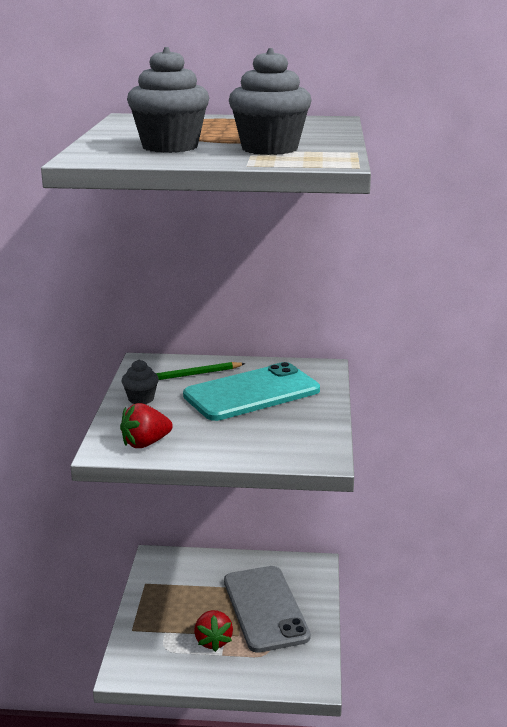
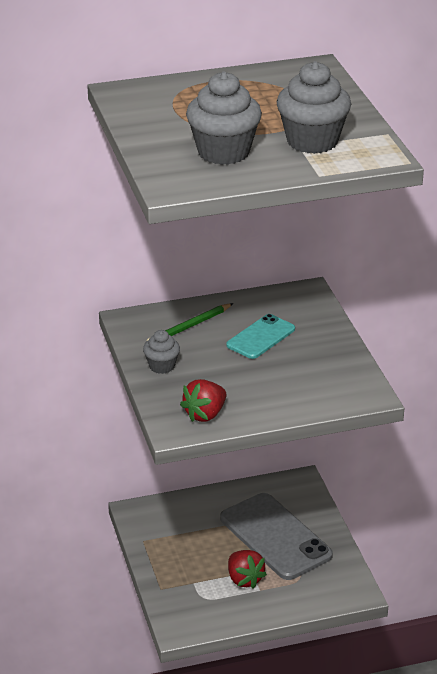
camera: 20 degrees left, 10 degrees up
turquoise phone [183,362,320,421] -> turquoise phone [226,314,295,359], size x0.56

